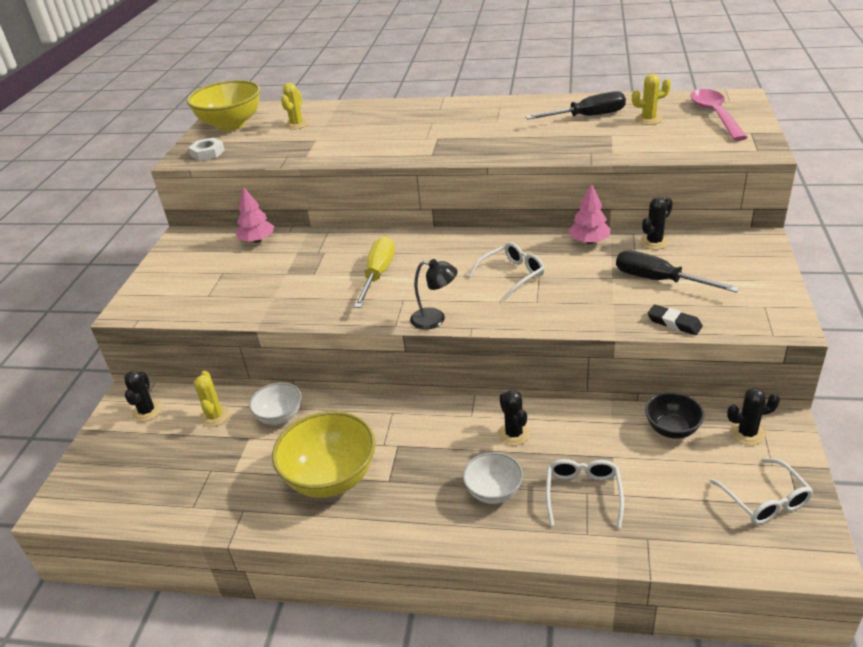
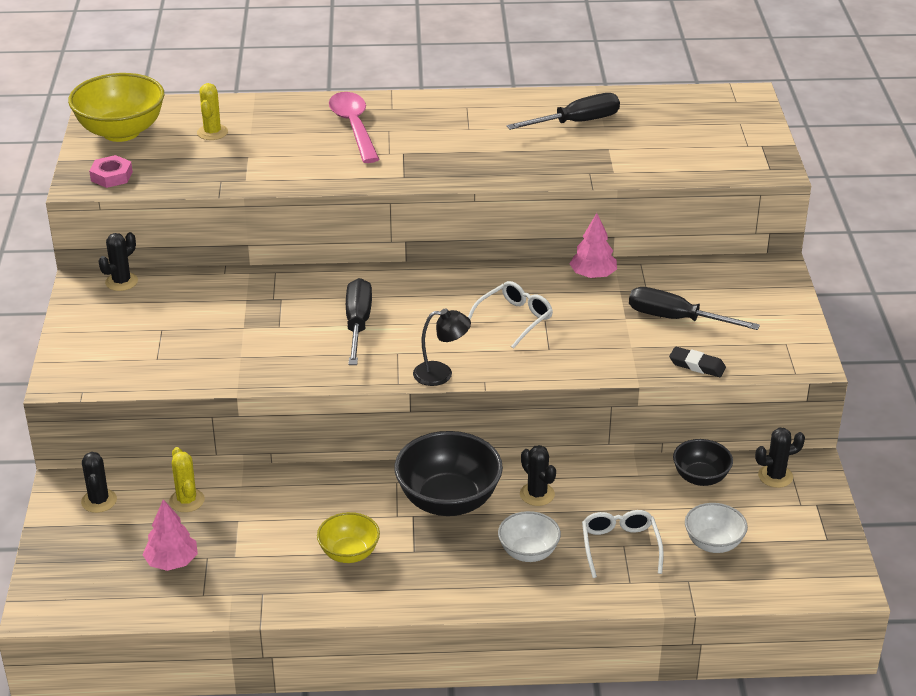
camera: 15 degrees left, 0 degrees up
white nut [189,137,225,161] -> pink nut [89,155,133,188]
pink tree [236,187,274,243] -> pink tree moved to [142,499,198,571]
white bowl [249,382,301,425] -> white bowl moved to [685,503,748,553]
yellow bowl [272,411,375,498] -> yellow bowl [317,512,380,563], size x0.56
yellow screwdriver [354,236,395,308] -> black screwdriver [346,278,372,365]
yellow cactus [632,74,671,125] -> none
black cactus [640,197,673,249] -> black cactus moved to [98,232,138,291]
pink spoon [691,89,748,141] -> pink spoon moved to [329,92,379,163]
white glasses [710,458,813,524] -> none
none -> black bowl [394,431,503,516]

